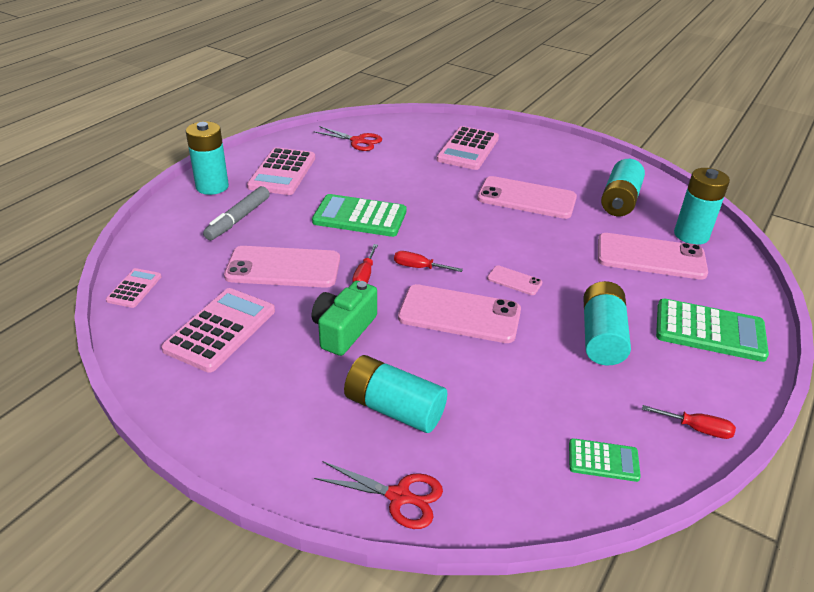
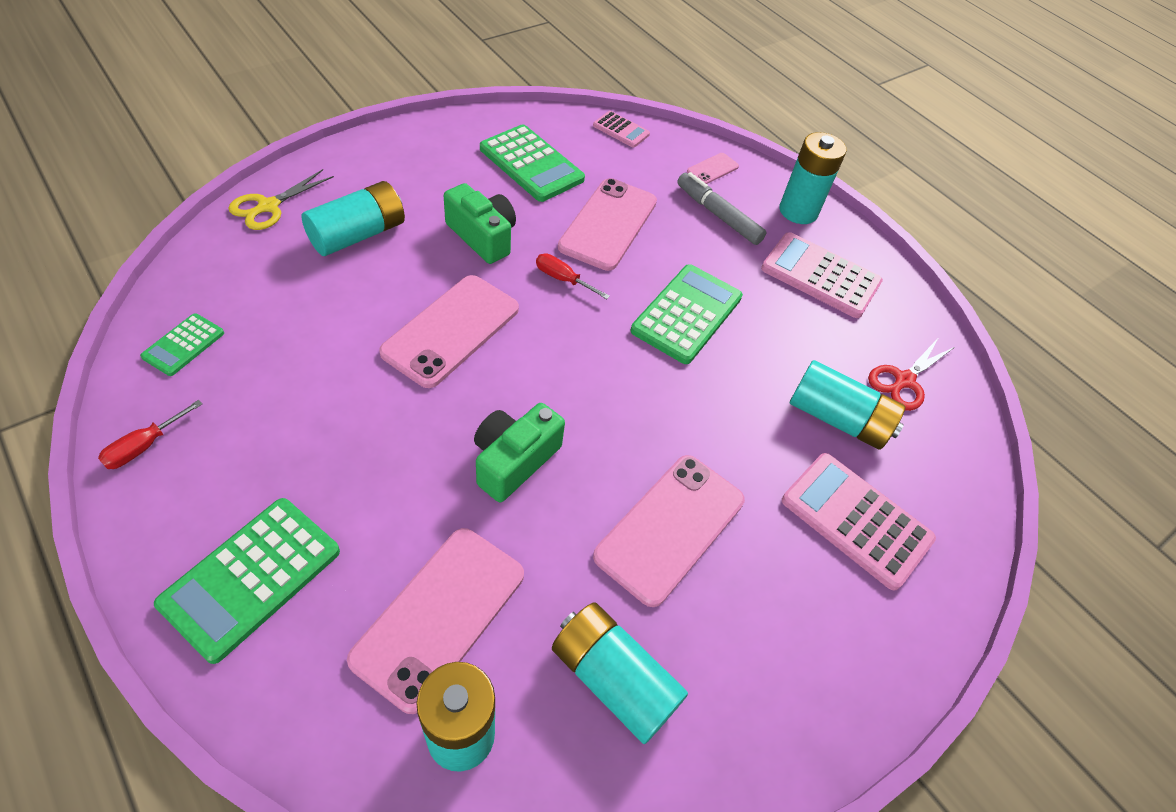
camera: 105 degrees right, 15 degrees up
pink calculator [161,288,275,373] -> green calculator [480,124,585,202]
red scissors [314,461,443,529] -> yellow scissors [228,169,334,230]
red screwdriver [394,251,463,272] -> none
pink phone [487,265,542,295] -> pink phone moved to [687,153,739,184]
turquoise battery [583,281,631,366] -> turquoise battery moved to [790,360,905,450]
none -> green camera [474,403,565,502]

